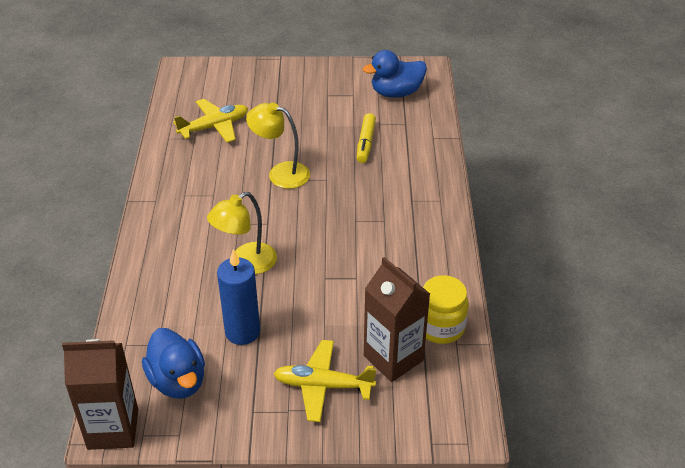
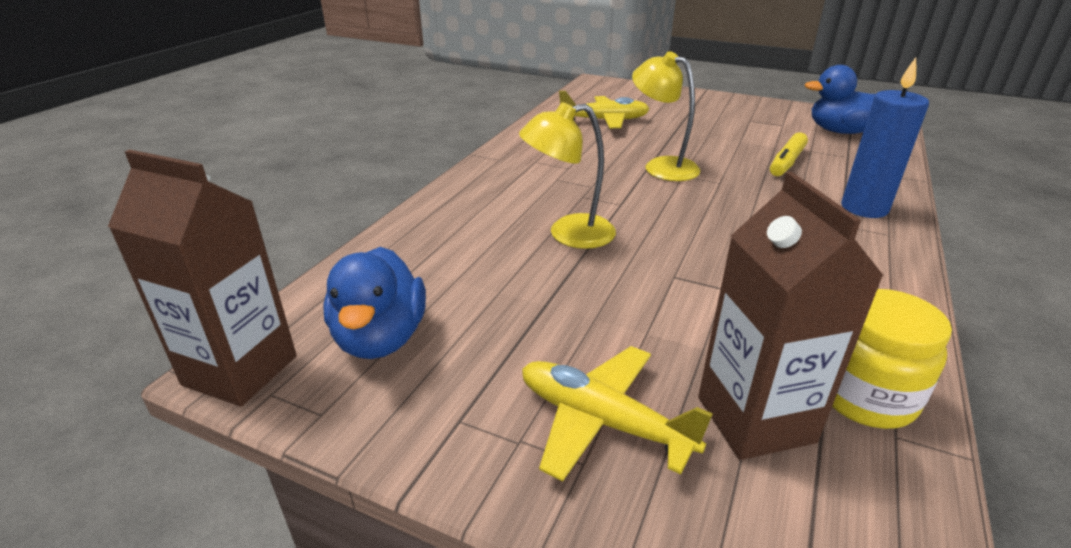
camera: 25 degrees right, 10 degrees down
blue candle [217,249,260,345] -> blue candle moved to [841,57,929,218]

